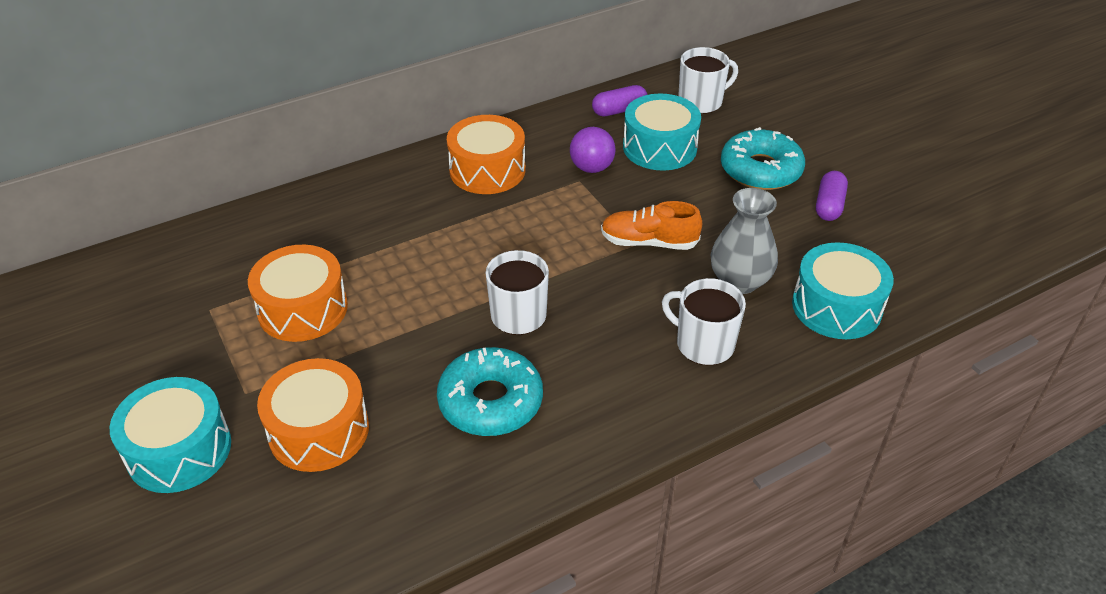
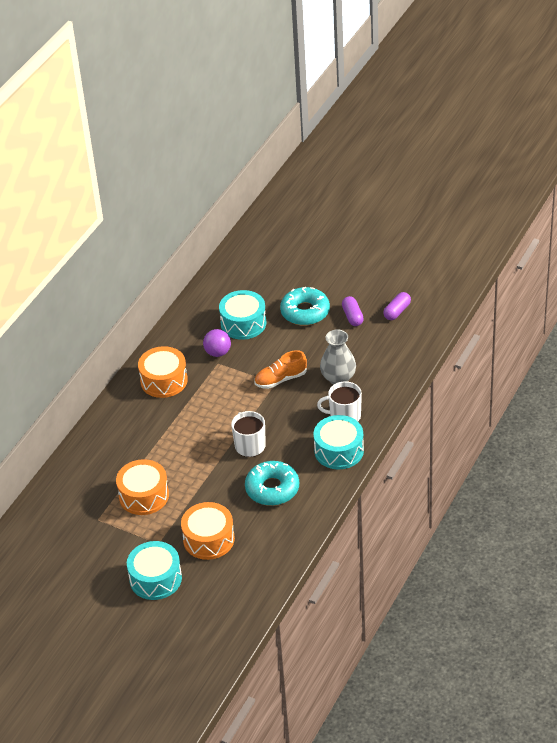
camera: 30 degrees left, 0 degrees up
purple capsule [592,85,647,117] -> purple capsule moved to [383,292,411,320]
white mug [678,47,738,114] -> none
turquoise drum [792,242,894,339] -> turquoise drum moved to [313,415,364,469]

